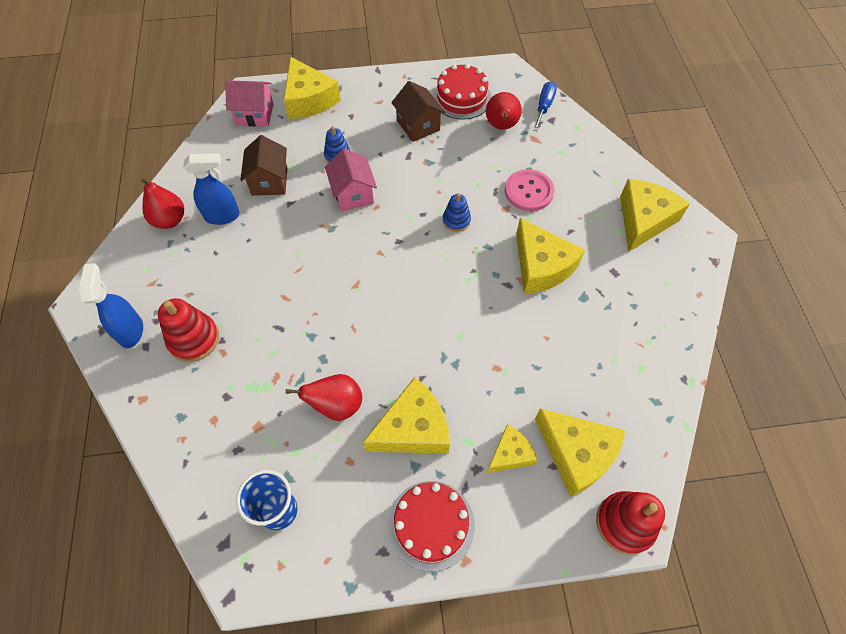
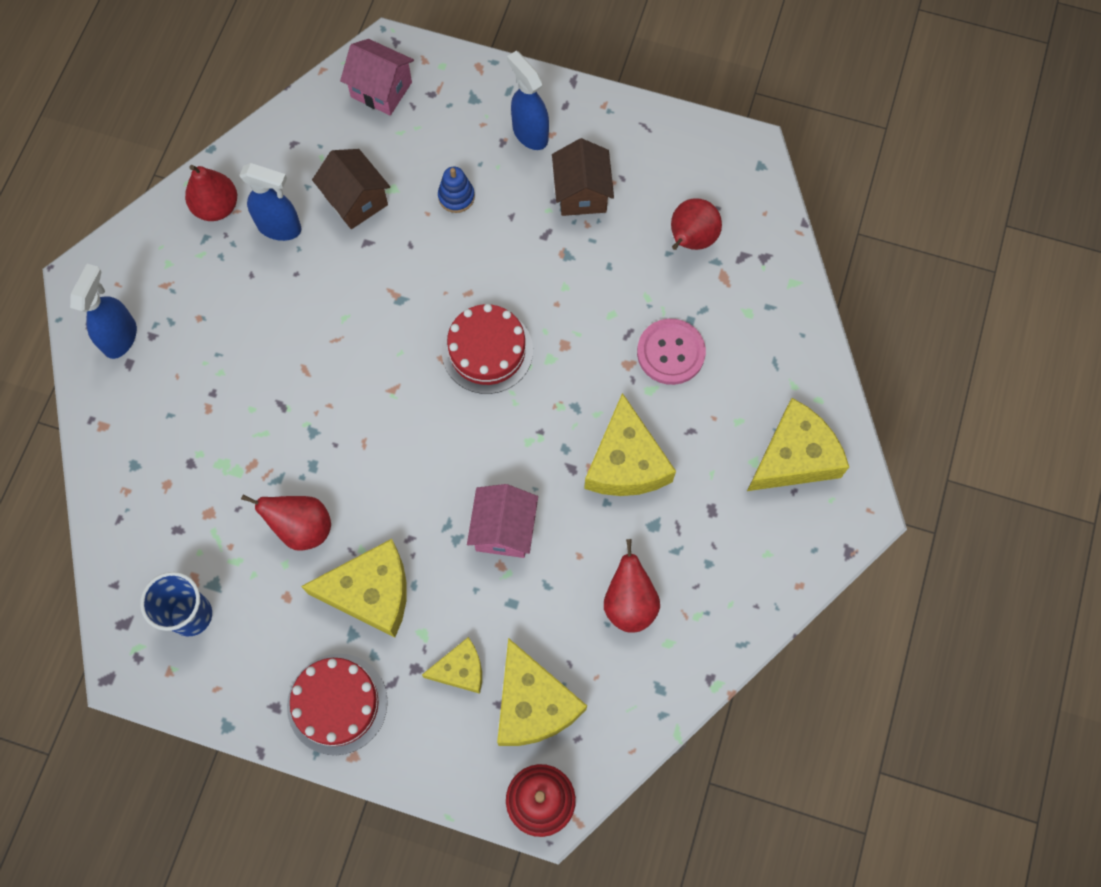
camera: 25 degrees right, 10 degrees up
red stacking toy [158,298,219,362] -> none
brown house [241,135,287,196] -> brown house turned 60 degrees counterclockwise [312,149,390,229]
yellow cheese [284,57,341,119] -> none
pink house [325,148,377,212] -> pink house moved to [467,484,538,558]
red cake [432,64,492,119] -> red cake moved to [442,304,533,394]
blue stacking toy [443,193,471,232] -> none
blue screwdriver [533,81,557,131] -> none
none -> blue spray bottle [507,51,549,150]
none -> red pear [604,539,660,633]

